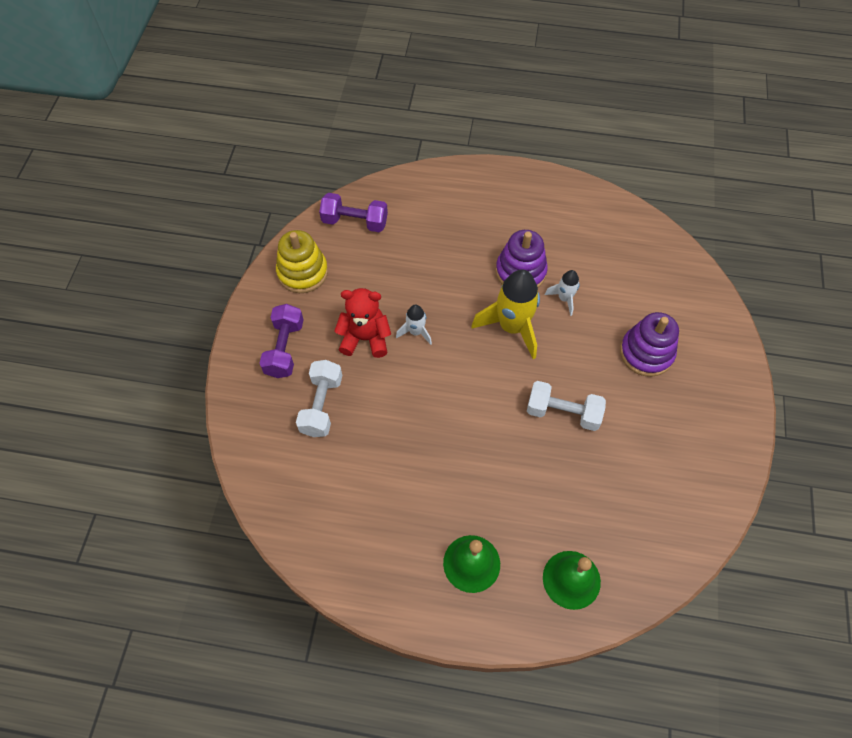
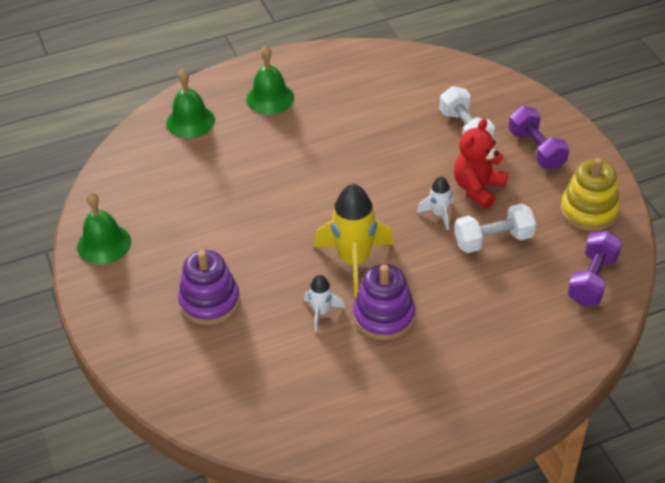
camera: 150 degrees right, 15 degrees down
purple dumbbell [319,193,388,232] -> purple dumbbell turned 45 degrees counterclockwise [568,231,622,306]
red teddy bear [334,288,391,358] -> red teddy bear turned 150 degrees clockwise [454,119,508,209]
white dumbbell [527,381,606,431] -> white dumbbell moved to [454,203,536,253]
none -> green bell [77,192,131,264]

